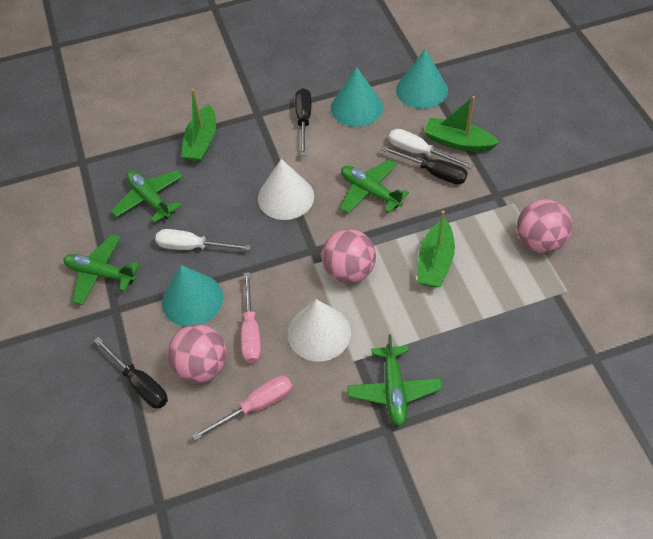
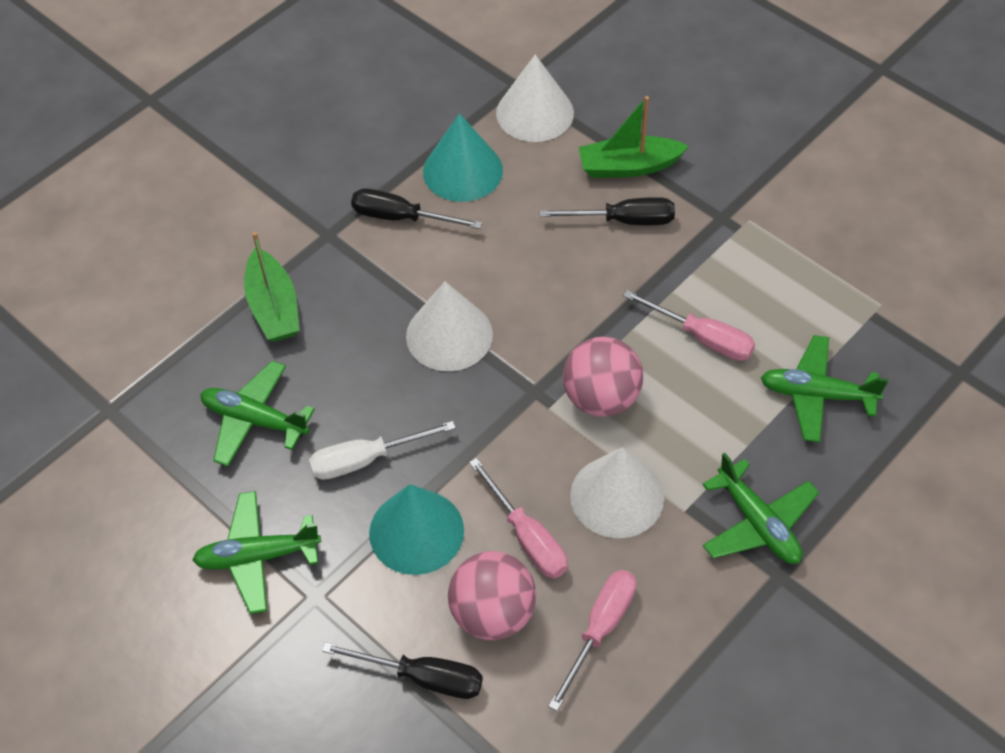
camera: 30 degrees left, 0 degrees up
black screwdriver [295,88,311,156] -> black screwdriver turned 45 degrees counterclockwise [351,188,482,229]
green plane [340,160,409,213] -> green plane moved to [761,335,888,443]
white screwdriver [389,129,473,169] -> none
turquoise cone [396,49,448,109] -> white cone [496,54,574,142]
green boat [417,210,455,288] -> pink screwdriver [623,290,755,361]
pink ball [517,199,572,253] -> none

